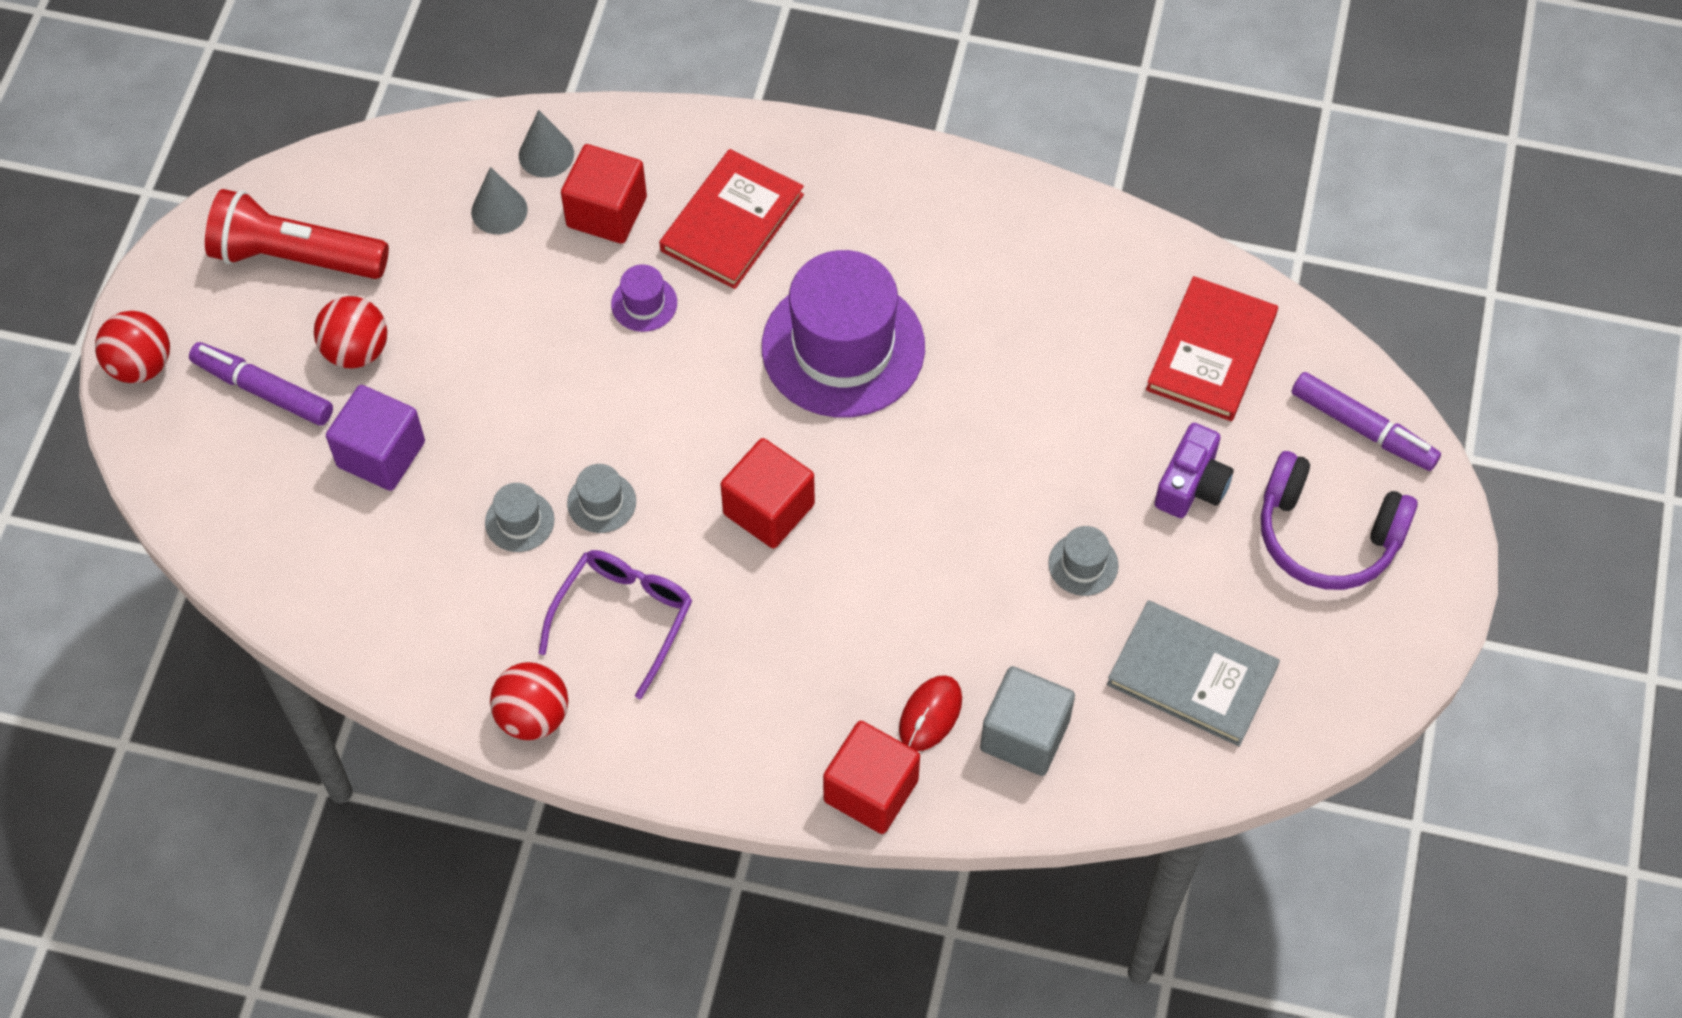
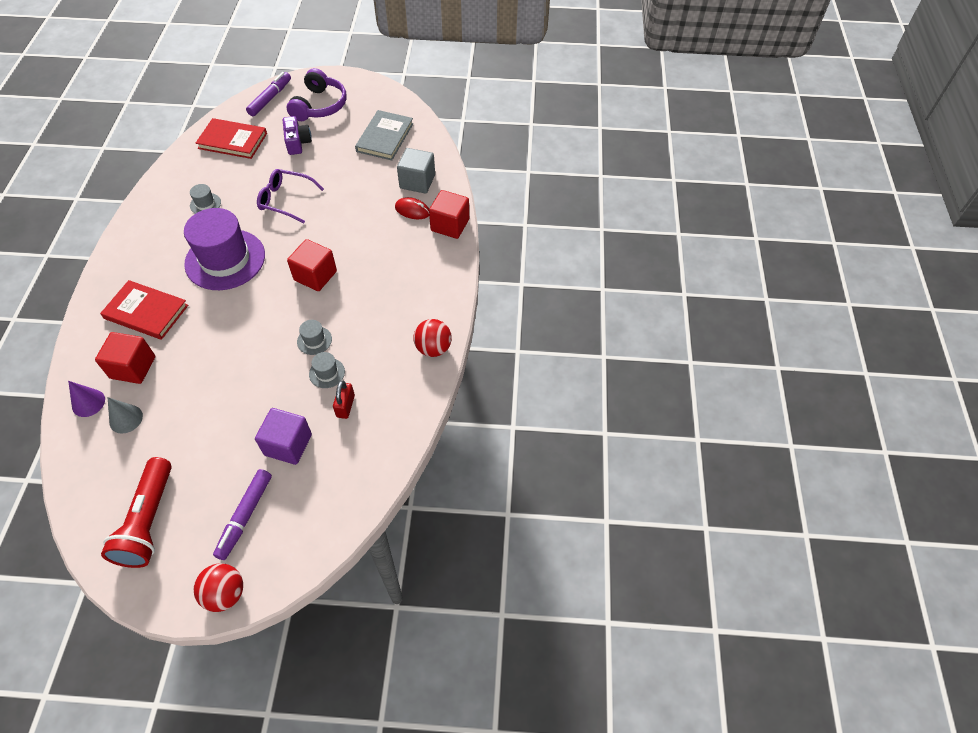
camera: 100 degrees left, 5 degrees down
red ball [314,296,387,369] -> none
grey cone [519,110,574,178] -> purple cone [68,381,105,417]
purple glasses [539,550,692,699] -> purple glasses moved to [257,169,324,223]
purple hat [611,265,677,332] -> none
grey hat [1048,526,1119,596] -> grey hat moved to [190,184,221,214]
purple camera [1155,423,1234,518] -> purple camera turned 60 degrees clockwise [283,116,312,155]
none -> red padlock [333,380,355,419]

